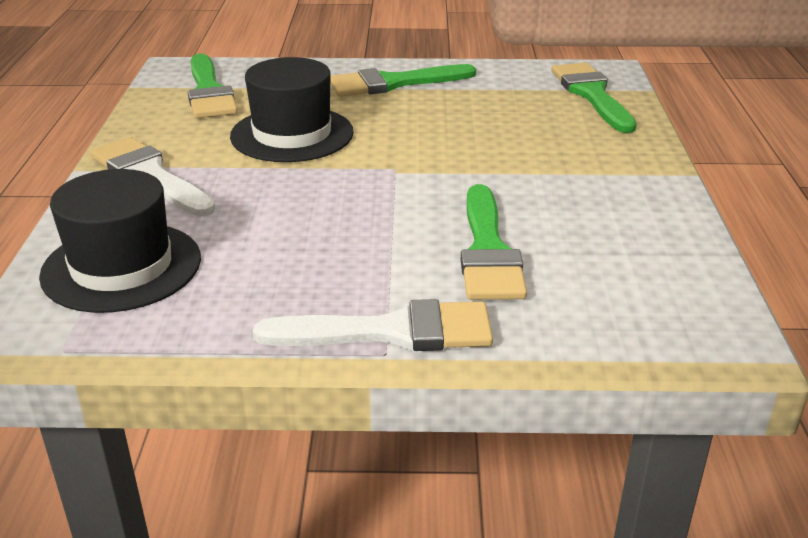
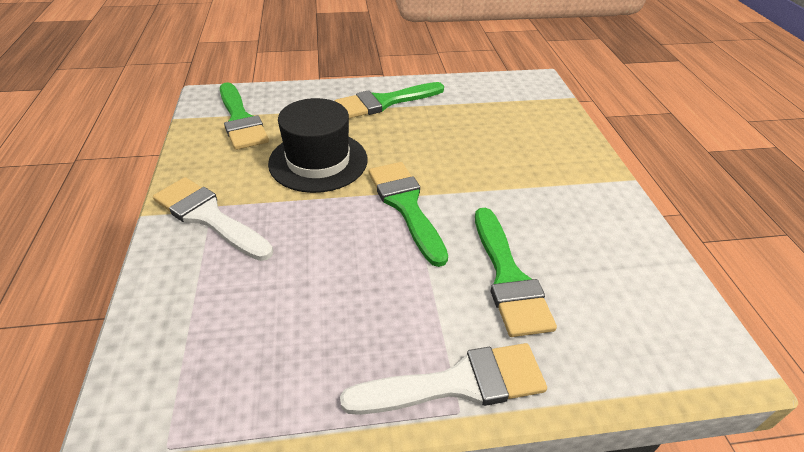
camera: 10 degrees left, 10 degrees up
black hat [39,169,201,313] -> none
green brush [552,63,637,133] -> green brush moved to [368,162,448,267]

